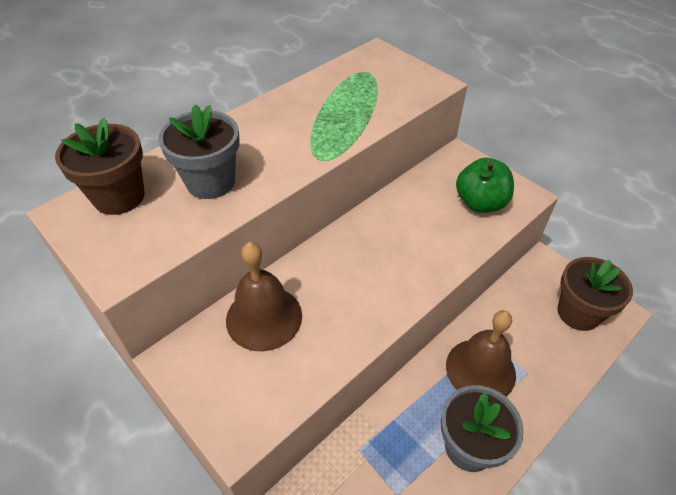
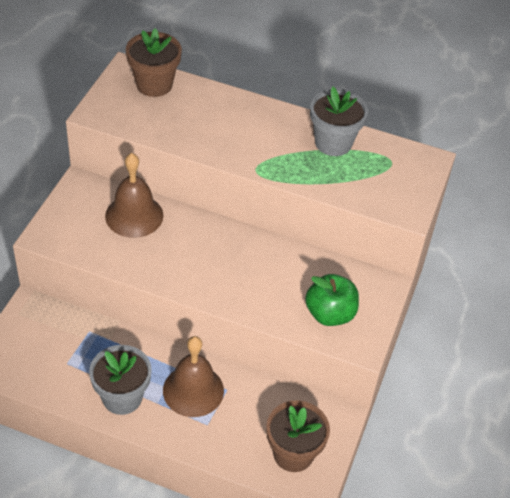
camera: 60 degrees right, 0 degrees up
grey flower pot [158,104,240,199] -> grey flower pot moved to [310,87,368,156]

